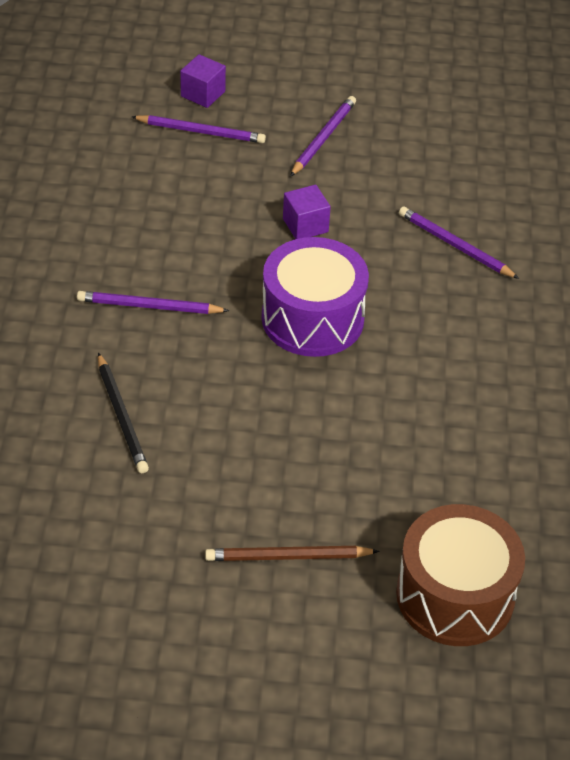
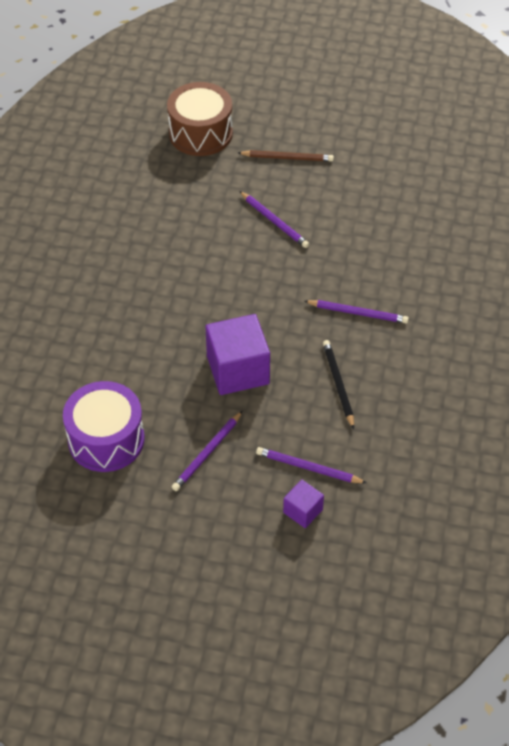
camera: 170 degrees left, 5 degrees up
black pencil [98,353,149,473] -> black pencil moved to [323,340,354,429]
purple drum [262,237,369,357] -> purple drum moved to [63,381,145,472]
purple cube [283,185,331,239] -> purple cube [205,314,270,395], size x1.94
purple pencil [399,206,519,279] -> purple pencil moved to [239,191,309,248]

